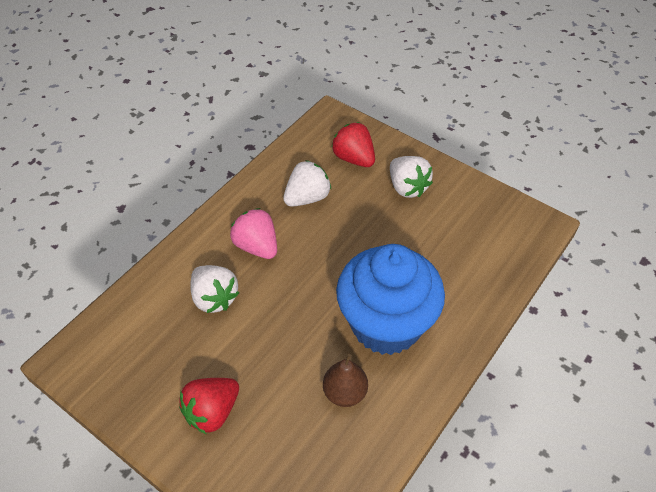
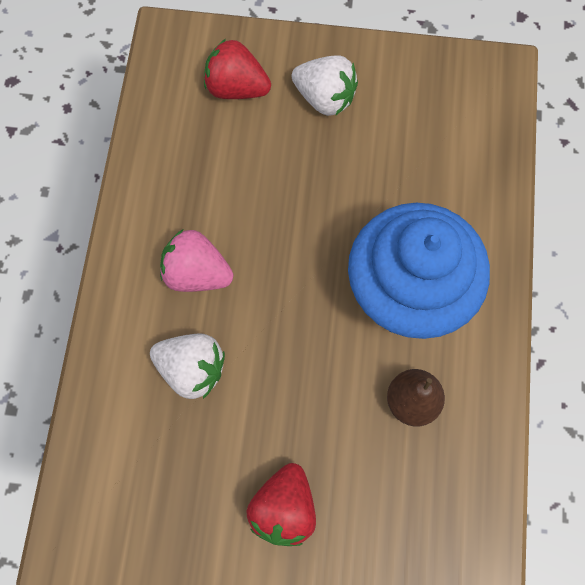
camera: 30 degrees left, 20 degrees up
white strawberry [283,160,331,207] -> none

